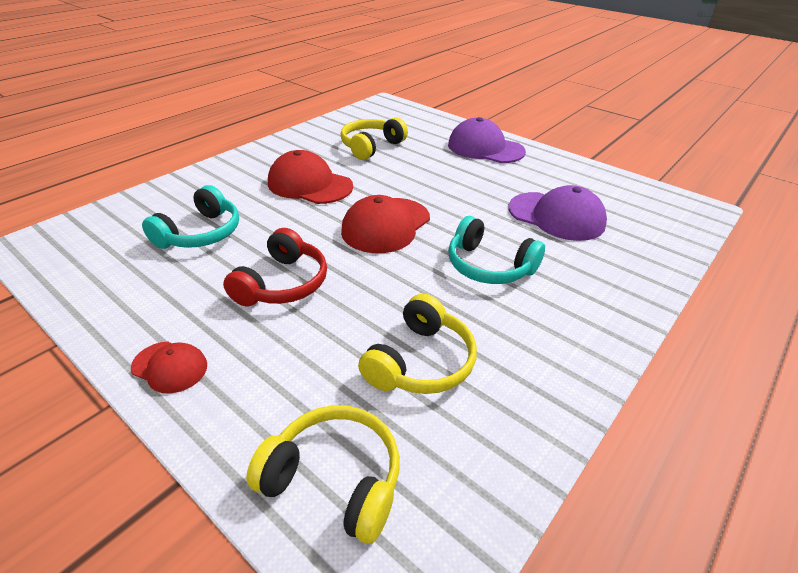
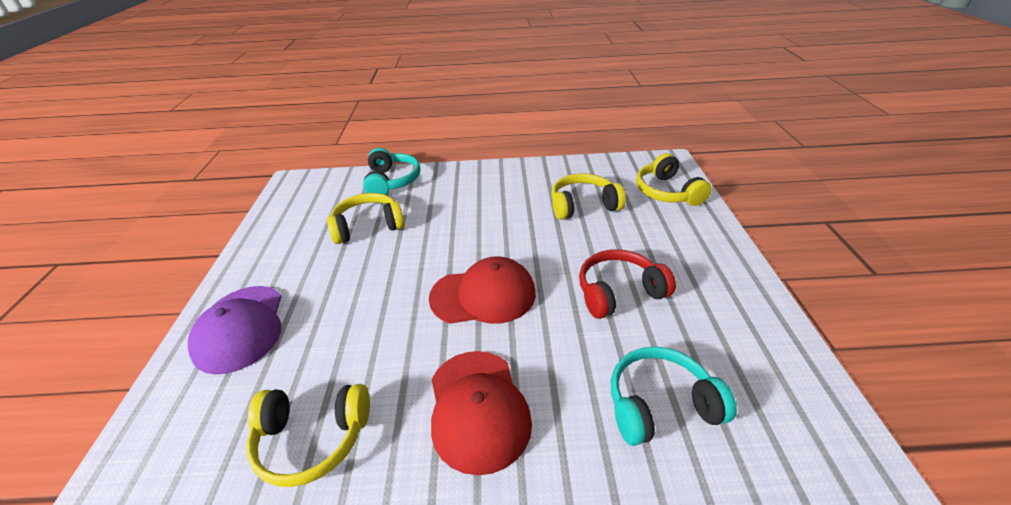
camera: 130 degrees left, 0 degrees up
red cap [131,341,207,394] -> none
turquoise headphones [448,216,545,284] -> turquoise headphones moved to [363,148,420,195]
purple cap [508,185,607,241] -> yellow headphones [327,193,405,244]

